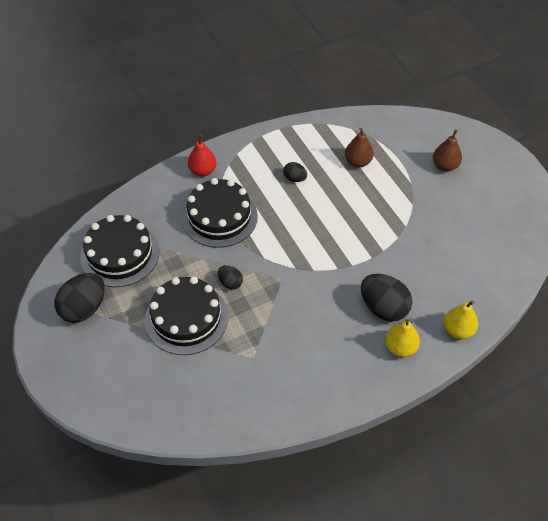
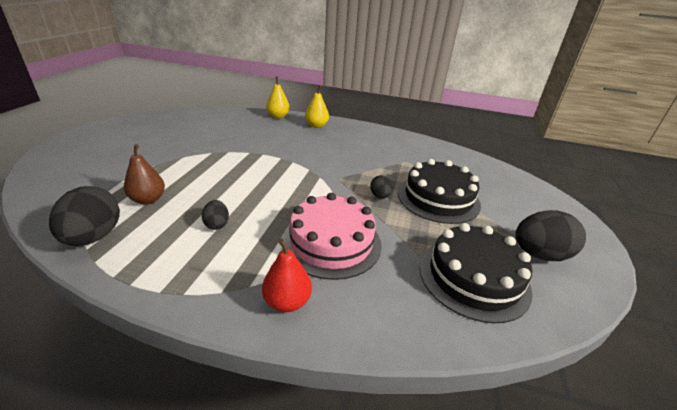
camera: 140 degrees left, 20 degrees down
black cake [182,178,258,248] -> pink cake [281,193,382,280]
black egg [361,274,412,321] -> black egg moved to [49,186,120,246]
brown pear [433,130,462,171] -> none

